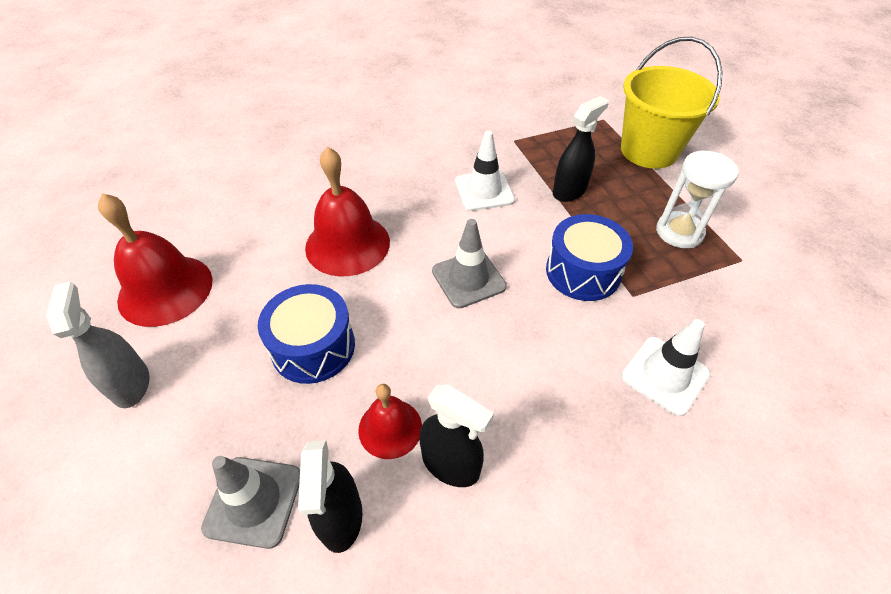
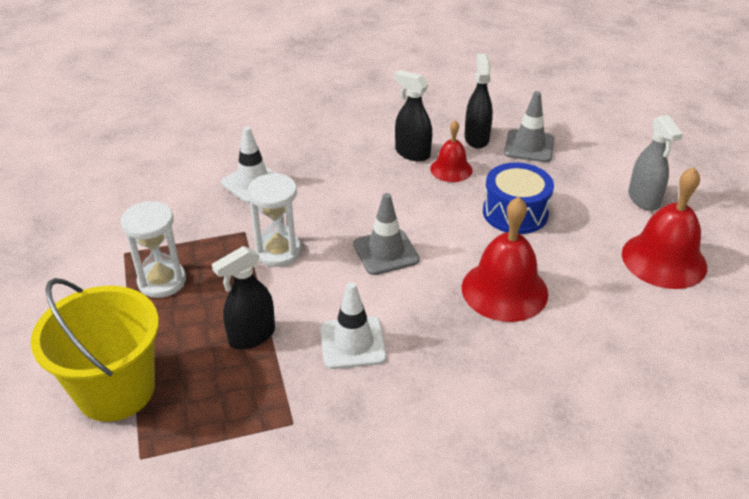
camera: 175 degrees left, 10 degrees down
blue drum [546,214,633,301] -> white hourglass [248,173,302,267]

